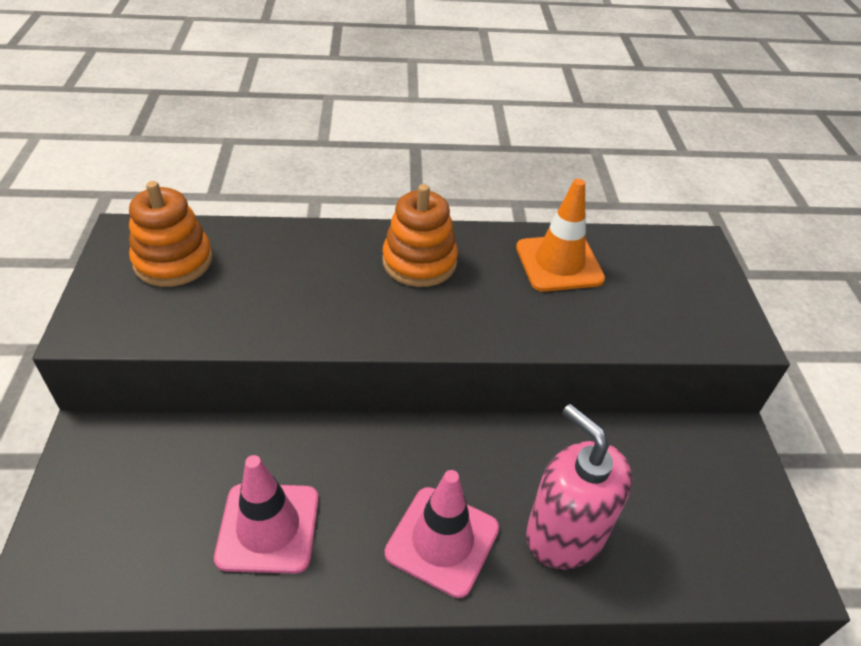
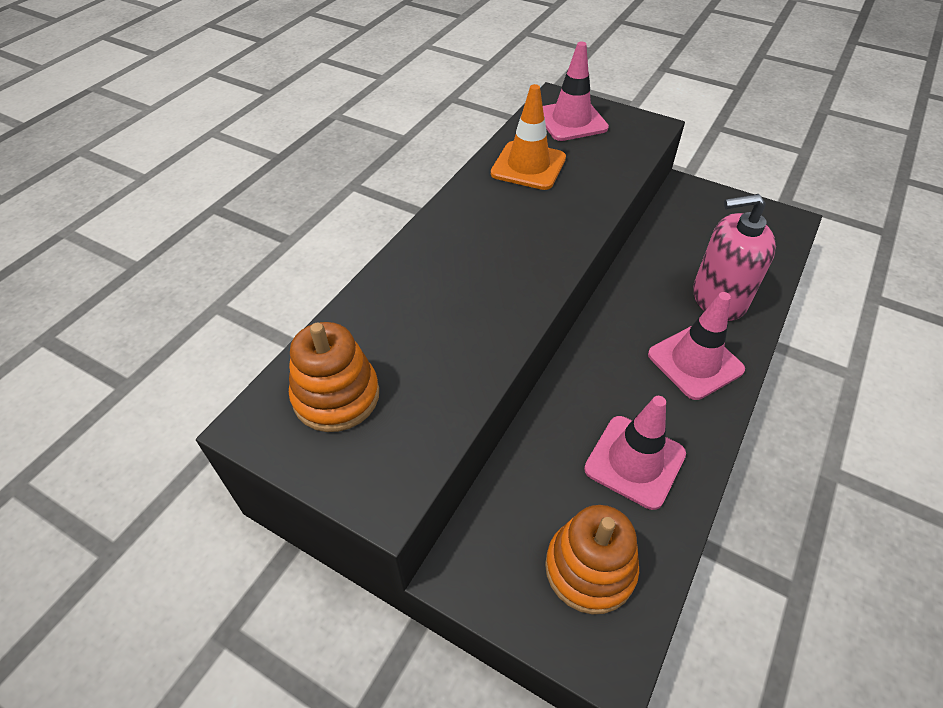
camera: 55 degrees left, 5 degrees up
orange stacking toy [382,184,458,287] -> orange stacking toy moved to [545,505,639,614]
none -> pink traffic cone [543,42,609,141]

